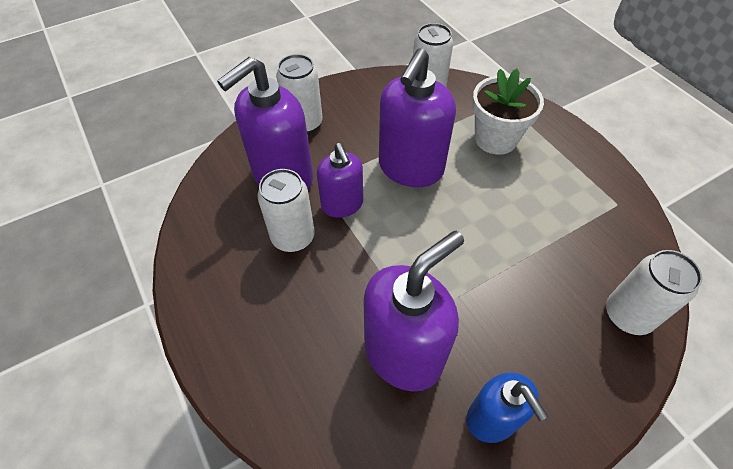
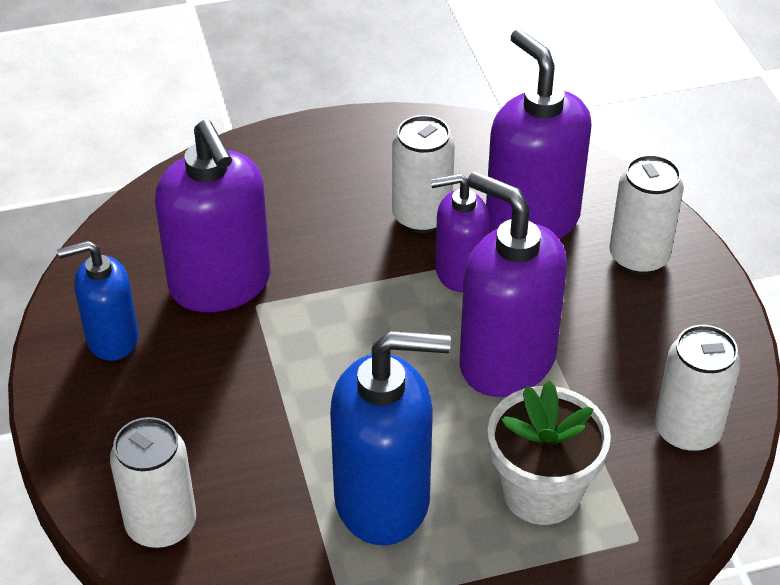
camera: 105 degrees right, 10 degrees down
none -> blue soap dispenser [330,331,451,545]

